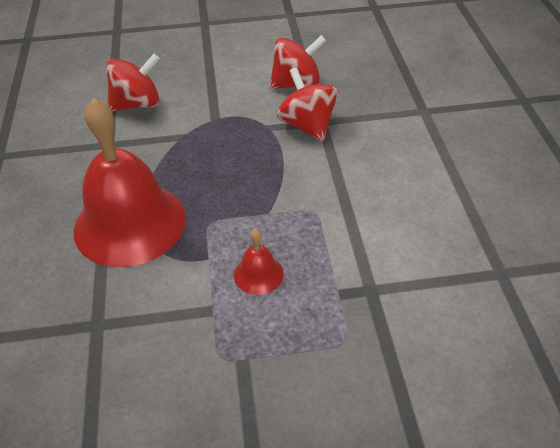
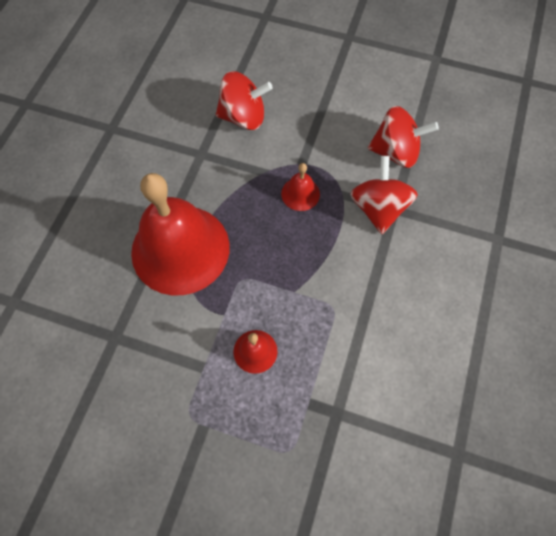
camera: 25 degrees right, 20 degrees up
none -> red bell [281,163,320,211]

